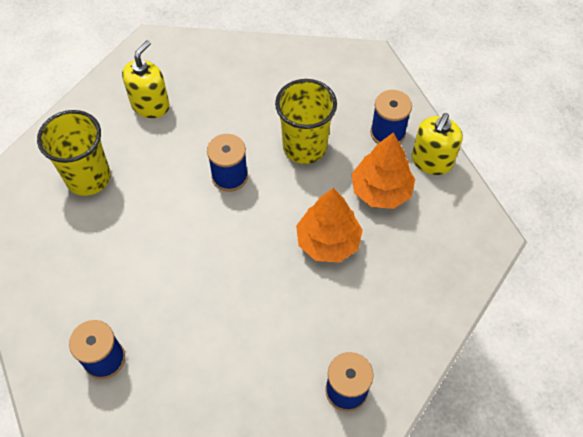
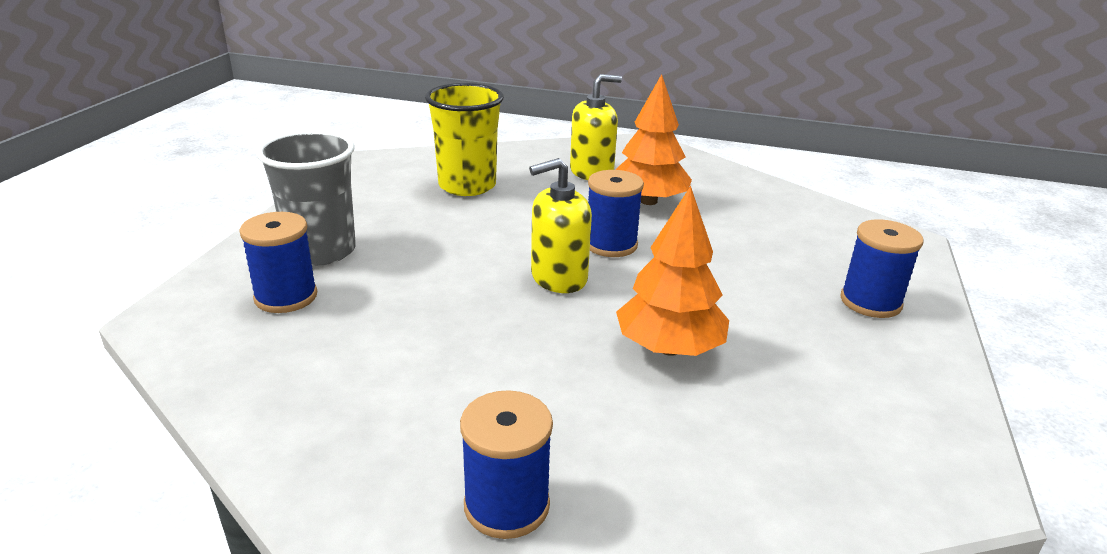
camera: 40 degrees right, 30 degrees down
yellow cup [275,79,337,164] -> none
orange tree [351,132,415,209] -> orange tree moved to [615,74,692,205]
yellow soap dispenser [412,113,463,175] -> yellow soap dispenser moved to [529,158,592,293]
none -> grey cup [257,130,356,266]

